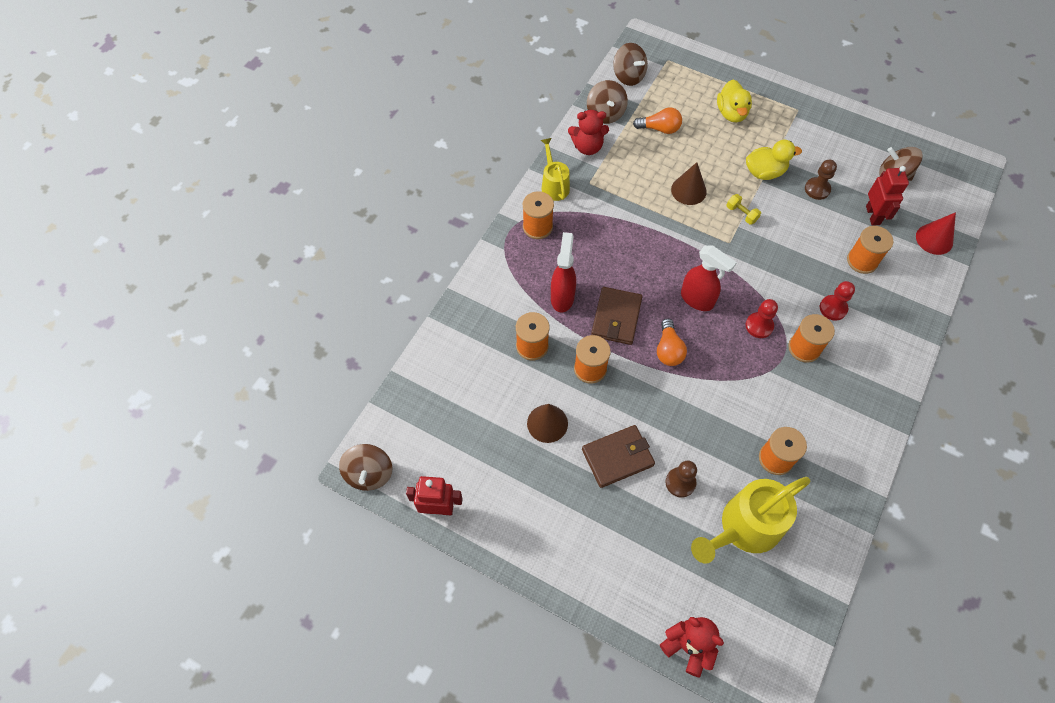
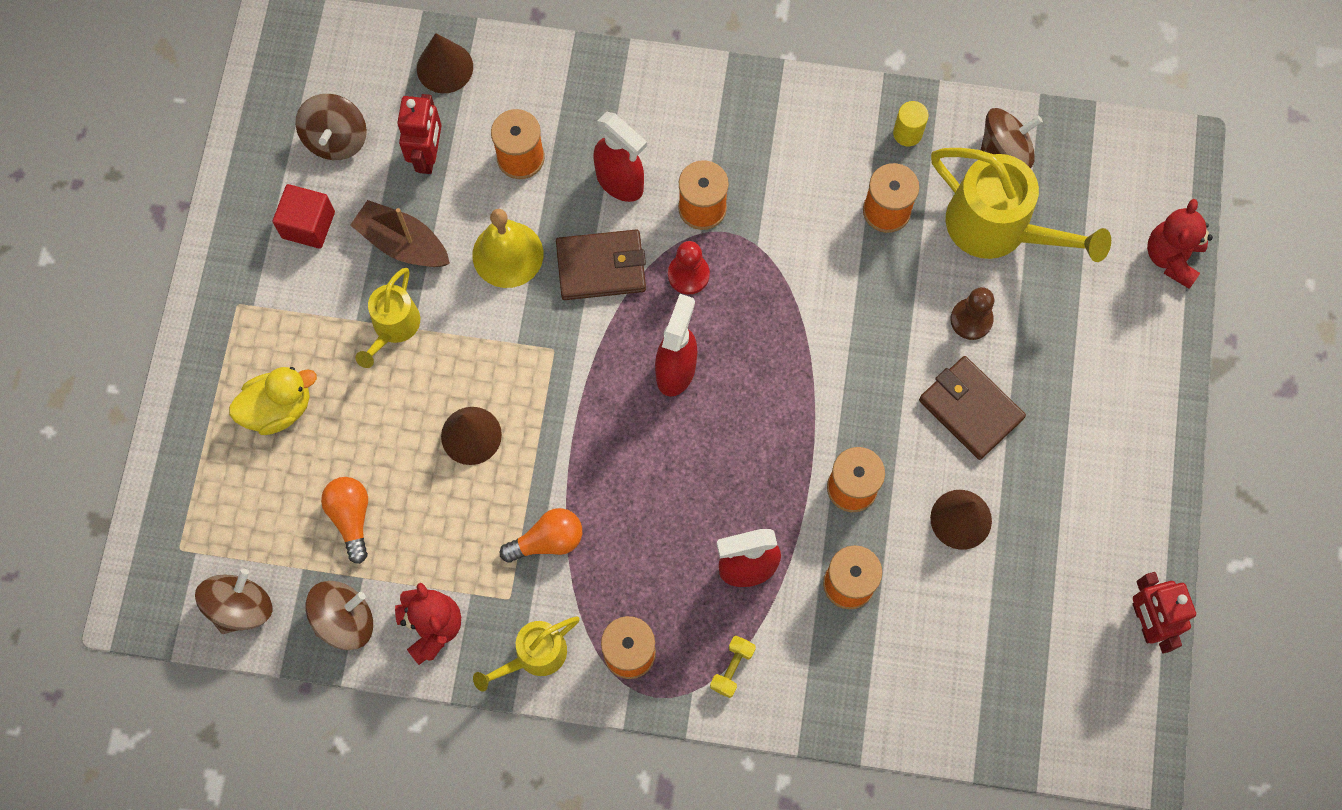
camera: 110 degrees left, 10 degrees up
brown spinning top [339,444,392,491] -> brown spinning top moved to [981,108,1043,169]
brown wallet [591,287,642,345] -> brown wallet moved to [556,229,646,300]
orange light bulb [657,319,687,366] -> orange light bulb moved to [500,508,582,563]
yellow dumbbell [727,194,761,225] -> yellow dumbbell moved to [710,636,756,698]
yellow duck [746,140,802,180] -> yellow watering can [355,268,420,368]
brown pawn [805,160,837,200] -> brown boat [350,200,450,267]
red pawn [820,281,855,321] -> red spray bottle [594,112,647,202]
red robot [866,166,909,226] -> red robot turned 120 degrees clockwise [397,94,441,174]
red cone [916,212,956,255] -> brown cone [417,33,473,93]
none -> red cube [272,184,335,249]
none -> yellow bell [472,209,543,288]
none -> yellow cylinder [893,101,928,146]

